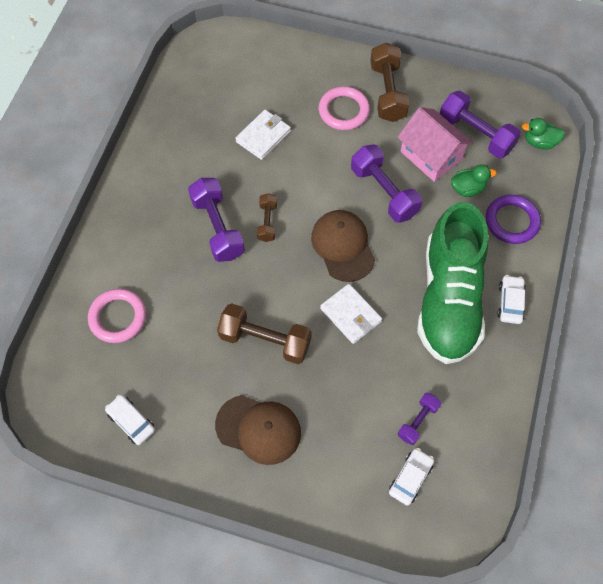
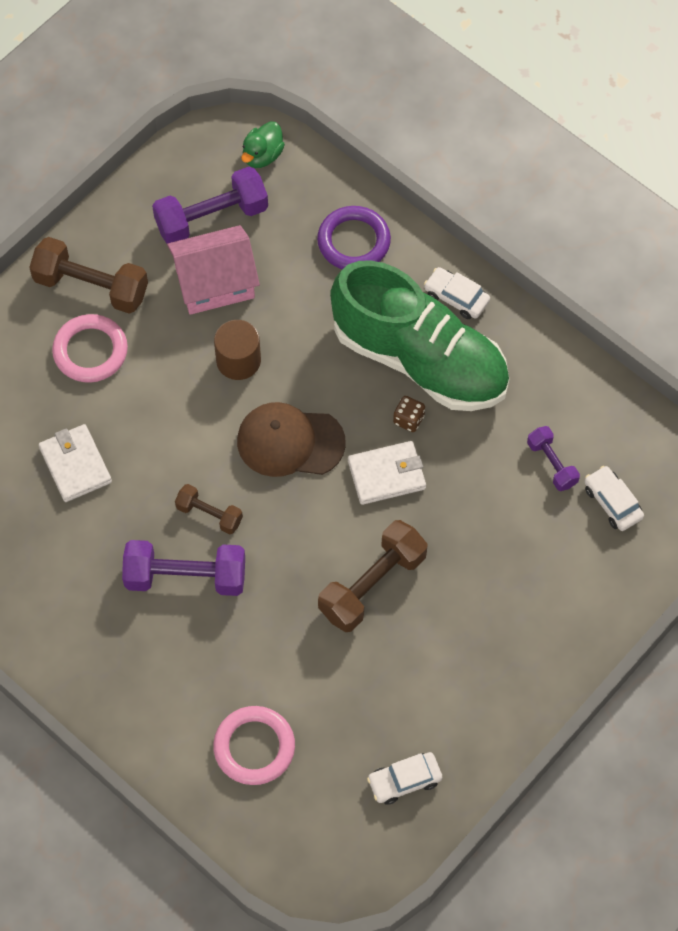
camera: 65 degrees left, 0 degrees up
brown cap [215,395,301,465] -> none
purple dumbbell [351,144,422,223] -> brown cylinder [214,320,261,380]
green duck [451,164,497,197] -> none
none -> brown dice [393,396,425,432]

